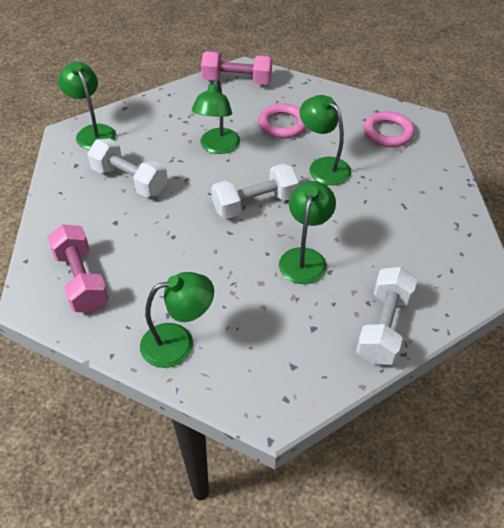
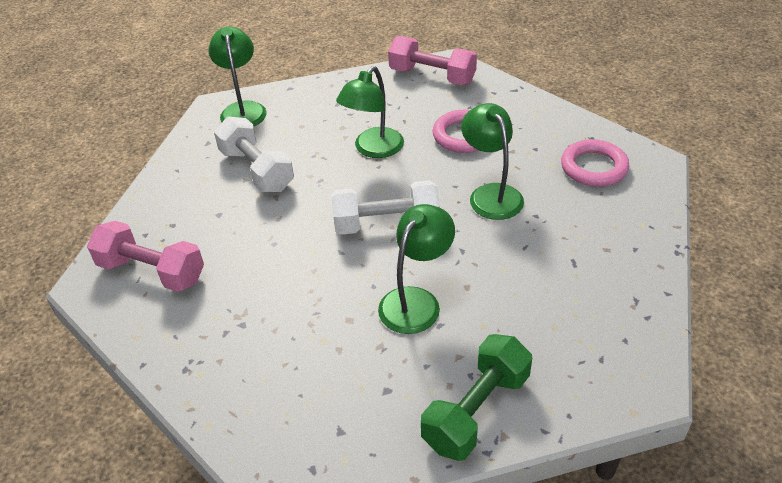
camera: 20 degrees right, 5 degrees down
pink dumbbell [47,224,109,312] -> pink dumbbell turned 60 degrees counterclockwise [87,221,204,292]
green lamp [140,272,214,368] -> none
white dumbbell [356,267,417,365] -> green dumbbell [421,334,532,461]

